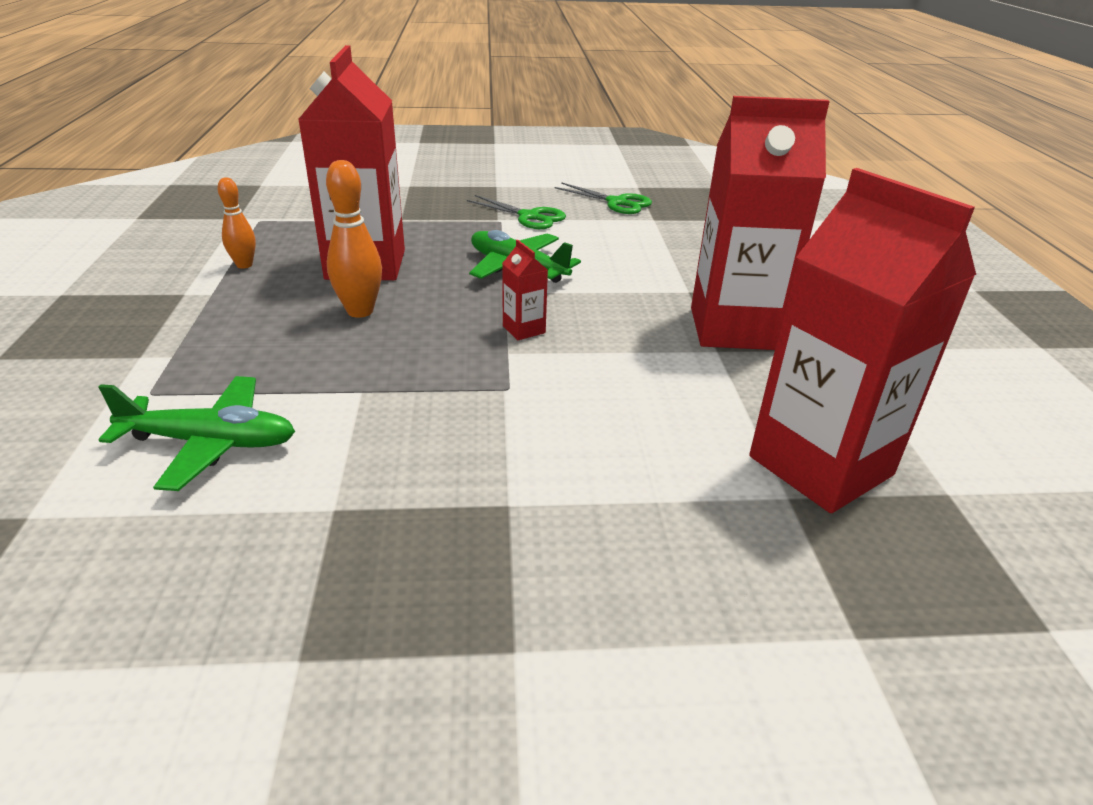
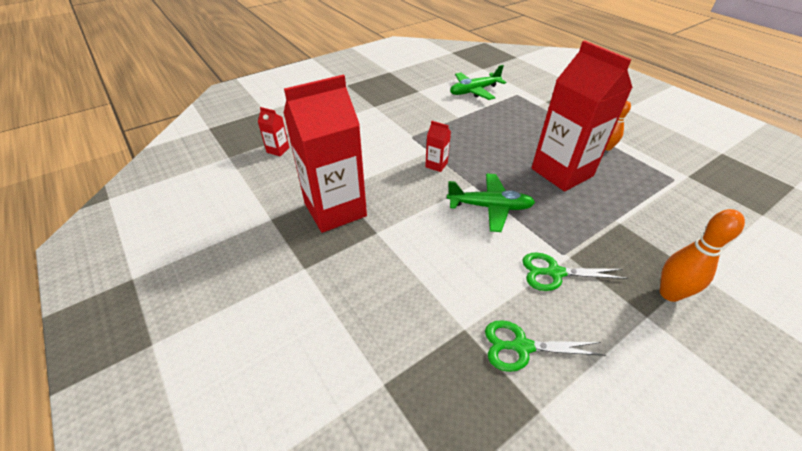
camera: 150 degrees right, 10 degrees up
orange bowling pin [326,160,382,318] -> orange bowling pin moved to [660,209,745,302]
red carton [749,168,976,513] -> red carton [258,107,290,156], size x0.40

